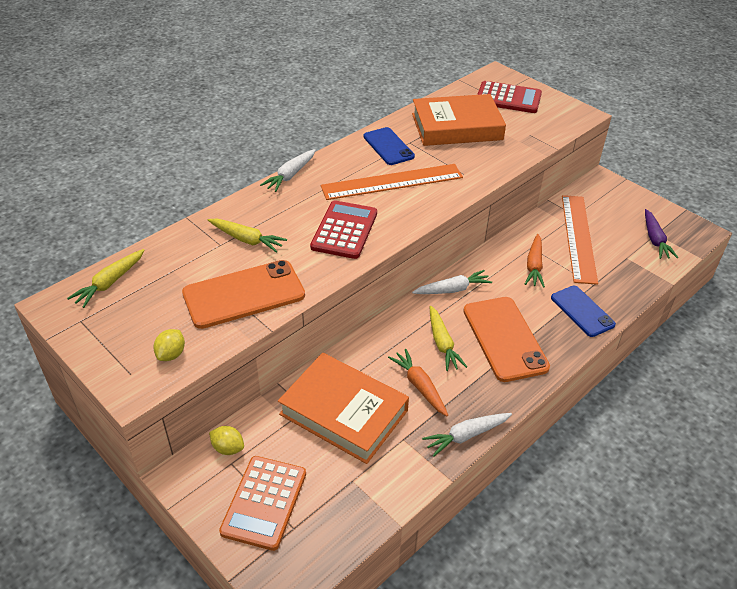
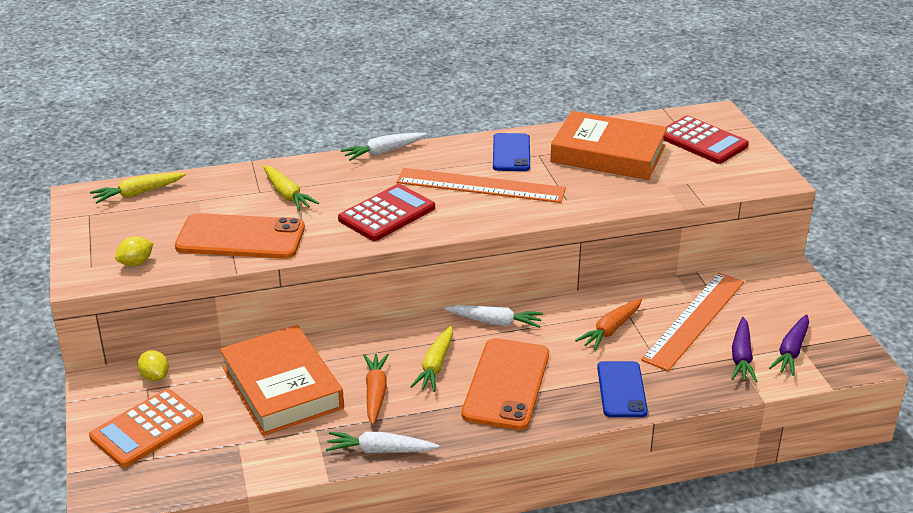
camera: 30 degrees right, 10 degrees down
none -> purple carrot [731,317,758,382]

